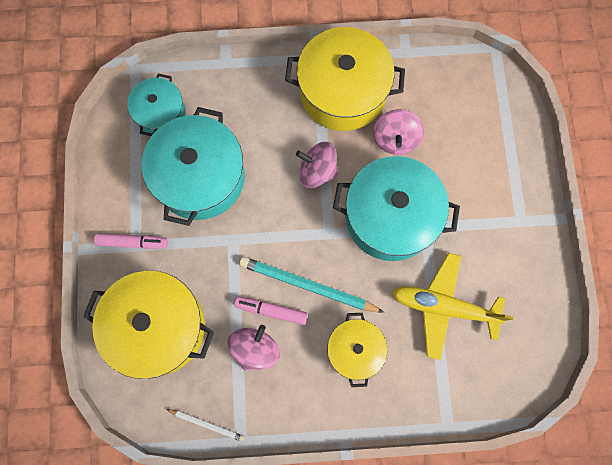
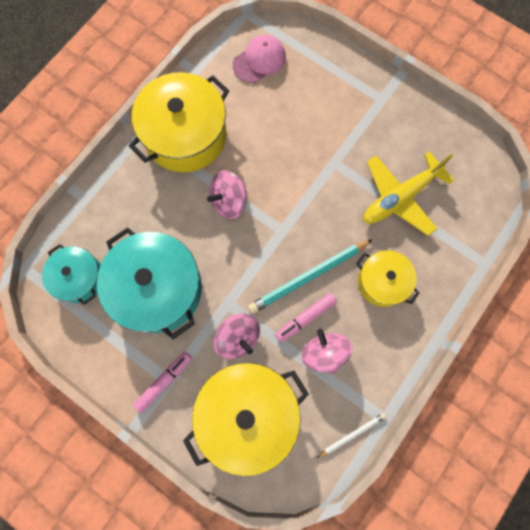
camera: 50 degrees left, 0 degrees up
turquoise pot [333,156,460,261] -> none
pink spinning top [373,109,424,155] -> pink spinning top moved to [213,313,260,359]
none -> pink cap [233,35,286,83]

